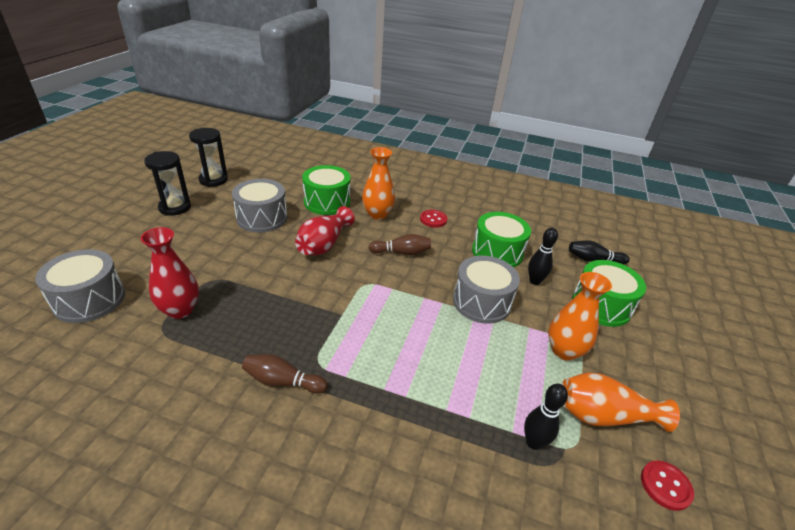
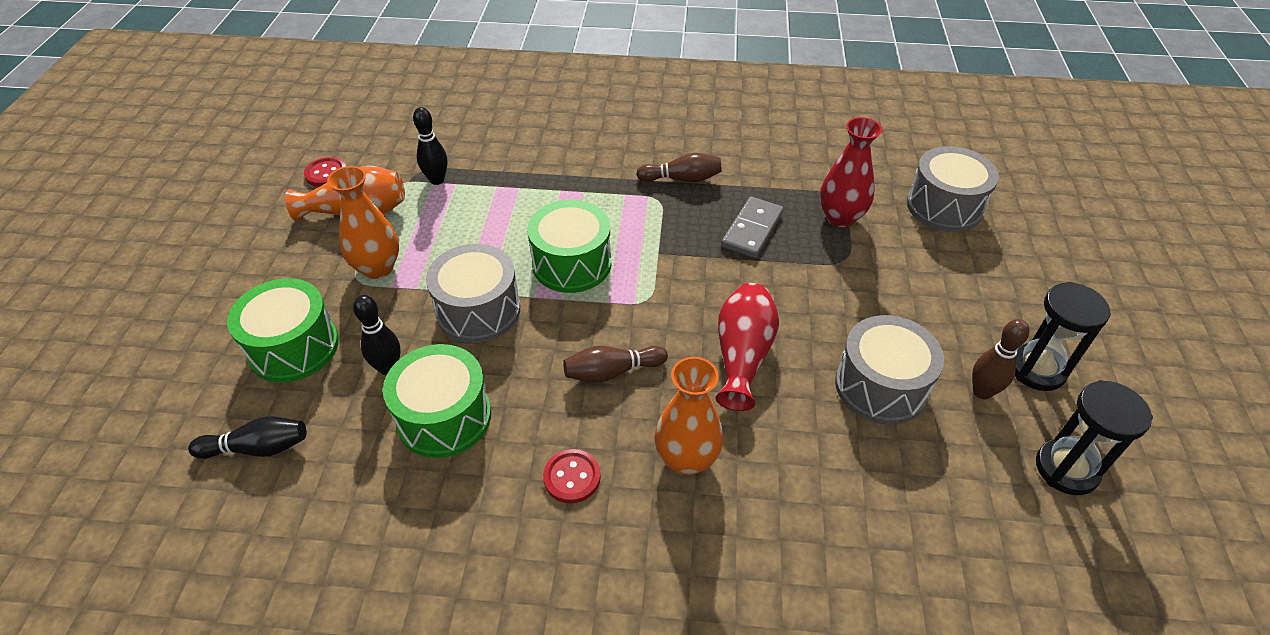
camera: 170 degrees right, 10 degrees up
green drum [302,165,351,215] -> green drum moved to [527,200,611,293]
none -> grey domino [721,197,783,258]
none -> brown bowling pin [972,319,1029,400]

